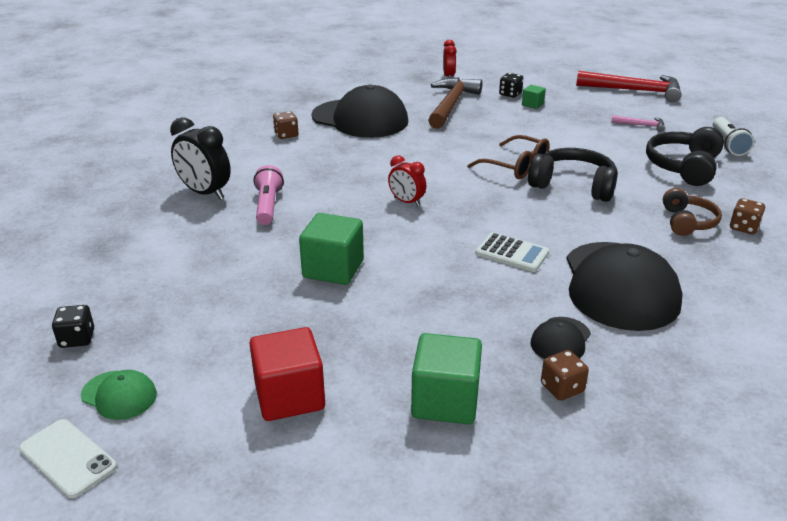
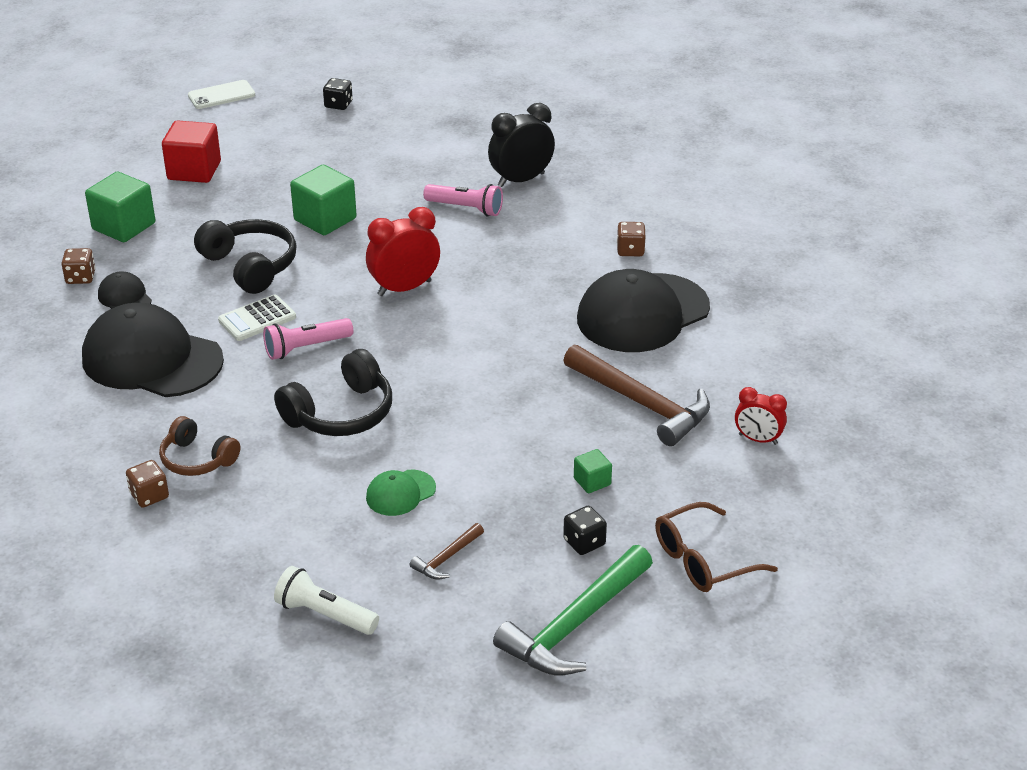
camera: 115 degrees right, 5 degrees up
green cap [81,370,157,420] -> green cap moved to [366,470,436,516]
red clock [388,155,426,207] -> red clock [366,207,440,296], size x1.63
brown glasses [467,135,550,179] -> brown glasses moved to [655,502,778,592]
black dice [499,73,523,98] -> black dice moved to [563,506,607,555]
red hammer [576,71,681,102] -> green hammer [493,545,653,676]
pink hammer [611,115,665,132] -> brown hammer [410,523,484,580]
black headphones [646,127,724,186] -> black headphones moved to [194,219,297,294]
none -> pink flashlight [263,318,353,360]

